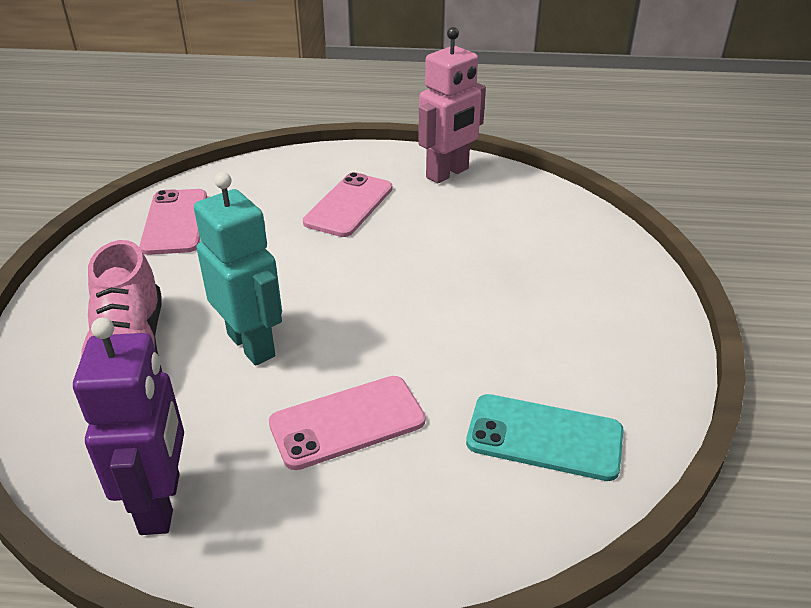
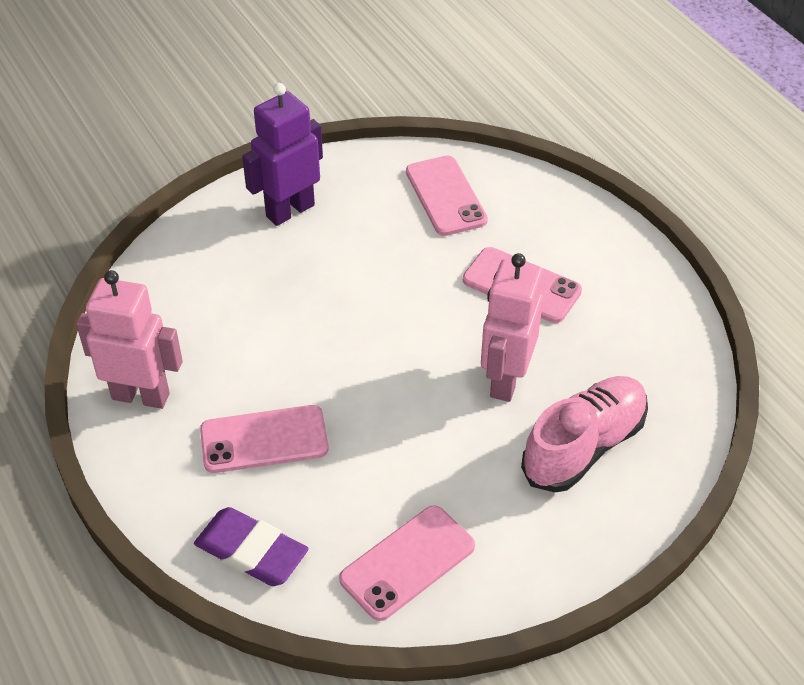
camera: 125 degrees left, 10 degrees up
purple robot [73,318,184,535] -> purple robot moved to [242,83,323,226]
turquoise robot [194,172,282,365] -> pink robot [481,253,543,402]
turquoise phone [466,394,624,481] -> pink phone [406,156,488,236]
none -> purple eraser [194,507,309,586]

